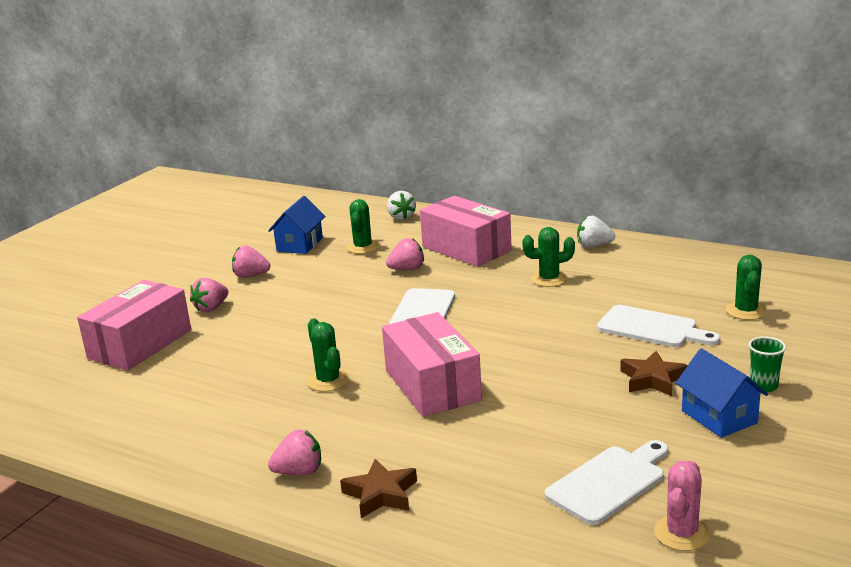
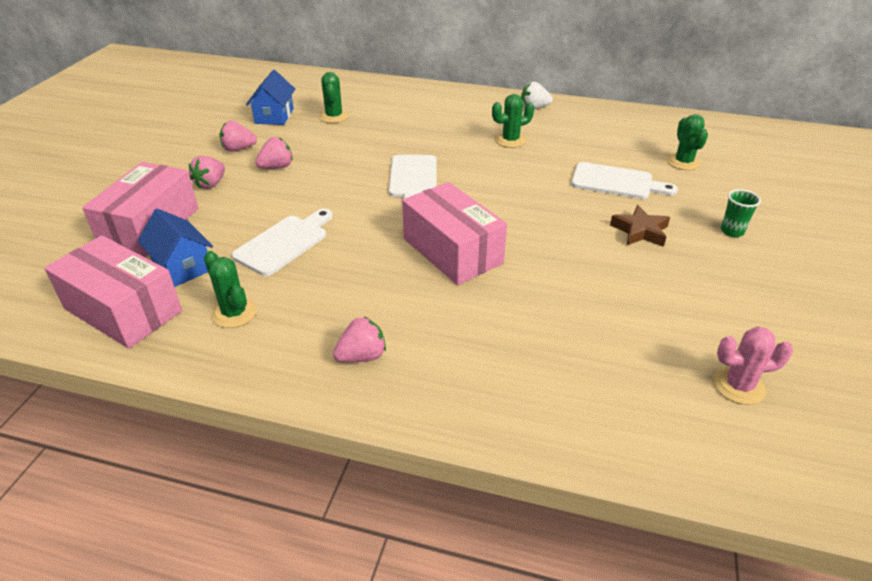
camera: 15 degrees left, 15 degrees up
green cactus [307,318,349,392] -> green cactus moved to [204,251,257,328]
brown star [340,459,417,518] -> none
pink strawberry [386,238,424,270] -> pink strawberry moved to [255,137,293,169]
white strawberry [387,191,416,220] -> none
pink box [420,196,512,267] -> pink box moved to [44,235,182,348]
white cutting board [544,440,668,525] -> white cutting board moved to [232,209,333,276]
pink cactus [654,461,711,551] -> pink cactus turned 75 degrees clockwise [714,326,793,405]
blue house [676,348,768,438] -> blue house moved to [137,209,213,287]

